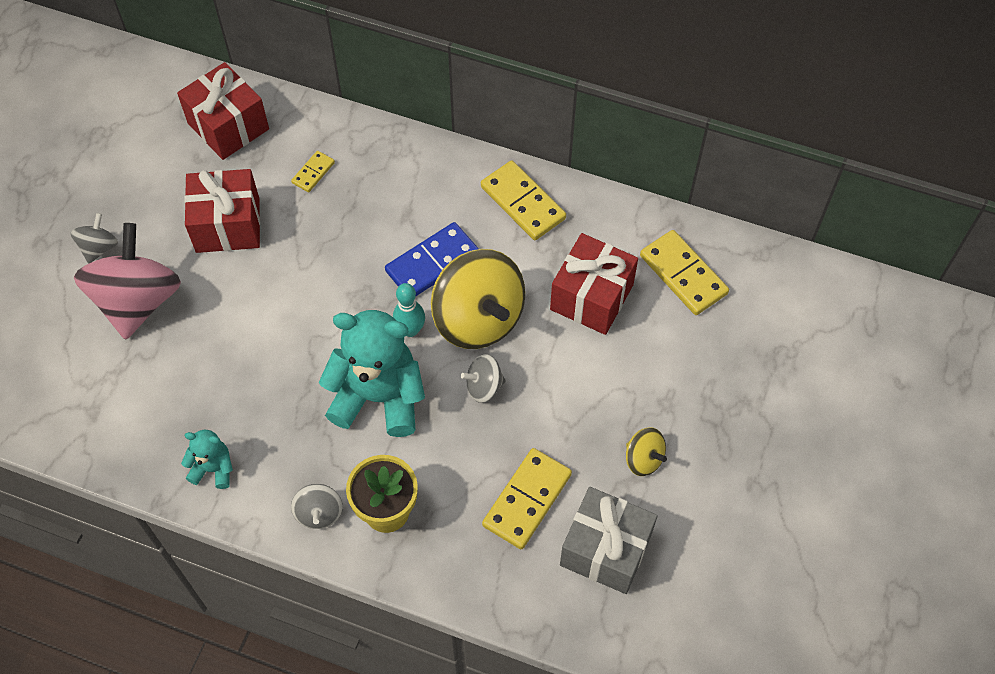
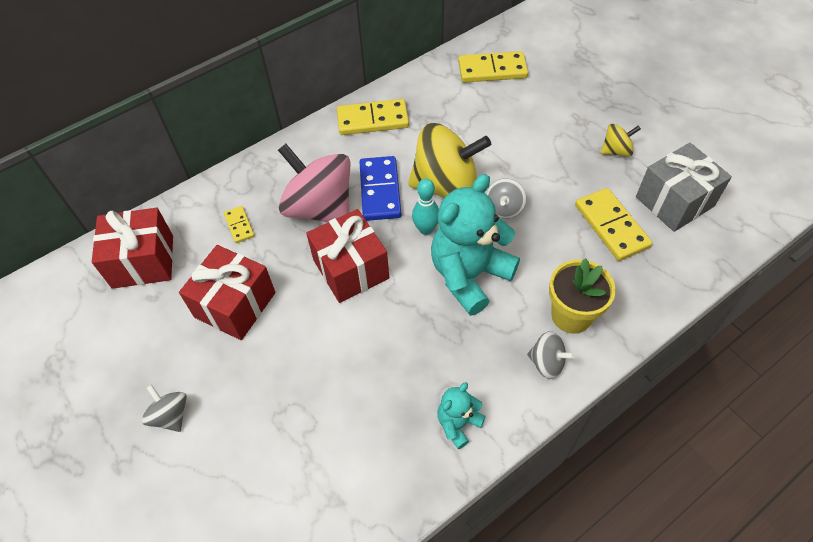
camera: 55 degrees left, 5 degrees down
pink spinning top [74,223,181,340] -> pink spinning top moved to [278,144,350,222]
red gift [550,233,638,335] -> red gift moved to [306,209,389,303]

